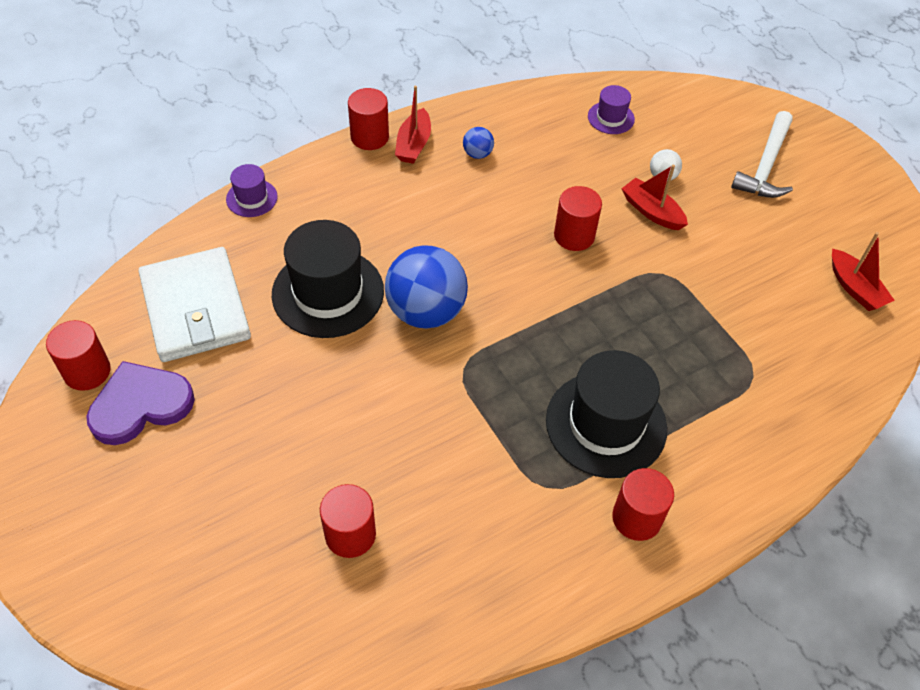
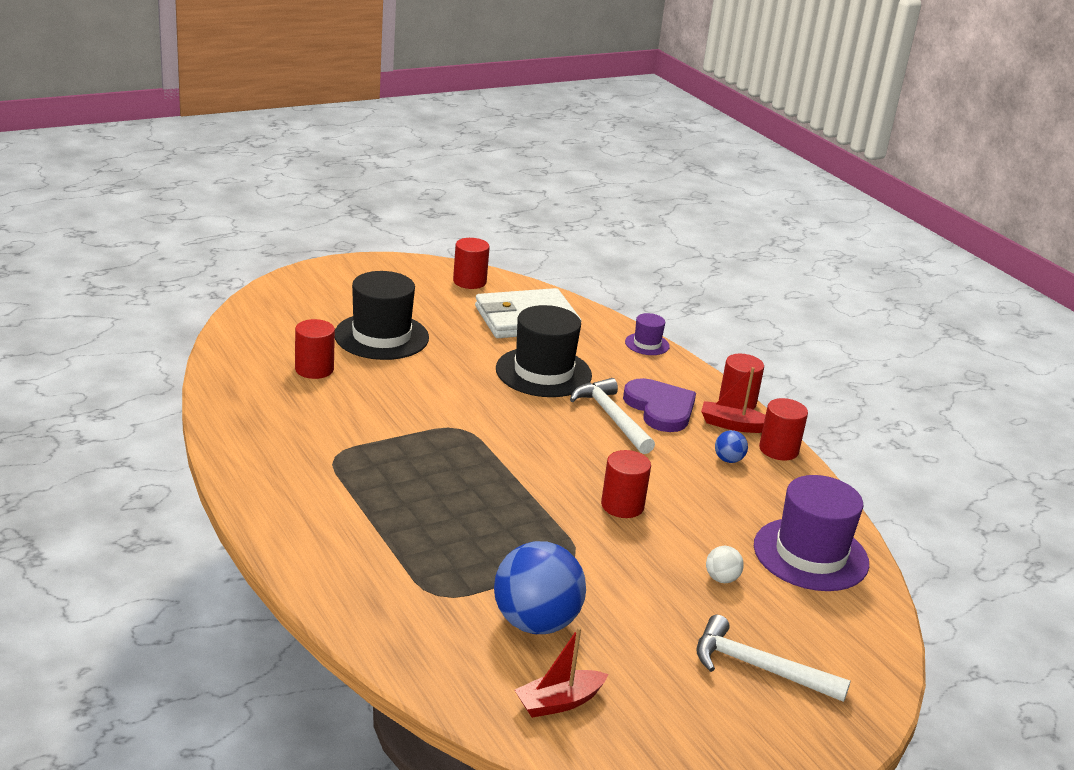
camera: 90 degrees right, 25 degrees down
purple heart [87,361,195,445] -> purple heart moved to [623,378,696,432]
blue ball [385,245,468,329] -> blue ball moved to [494,541,586,634]
black hat [546,350,667,478] -> black hat moved to [335,271,429,360]
purple hat [588,85,635,134] -> purple hat [754,475,869,591], size x2.05
red cylinder [612,468,674,541] -> red cylinder moved to [759,398,808,460]
red boat [621,165,688,230] -> none
none -> white hammer [570,378,655,454]

